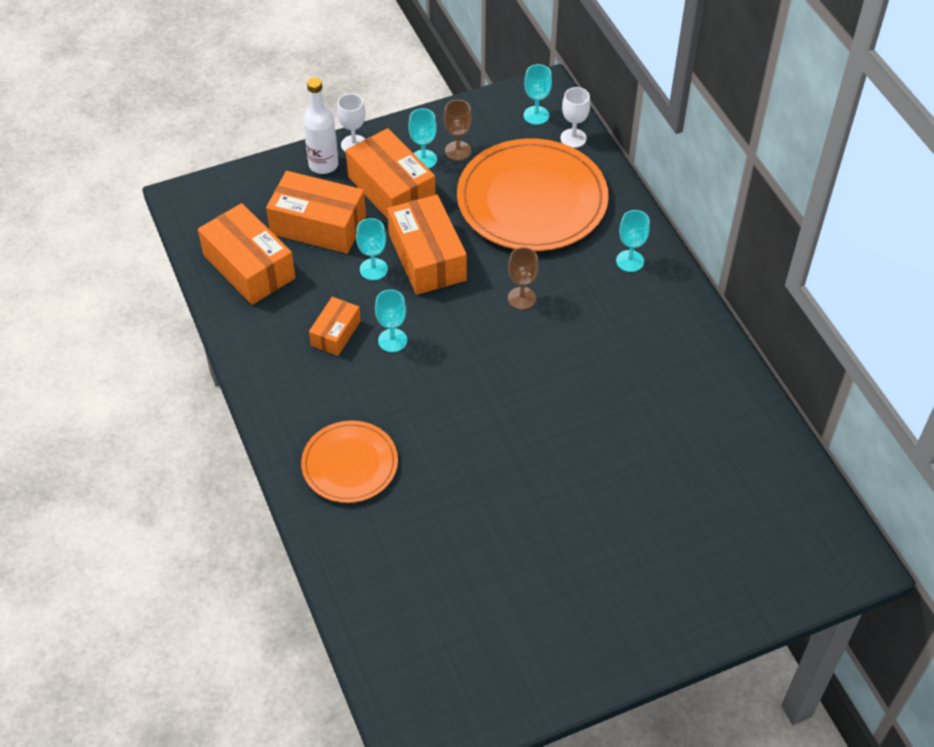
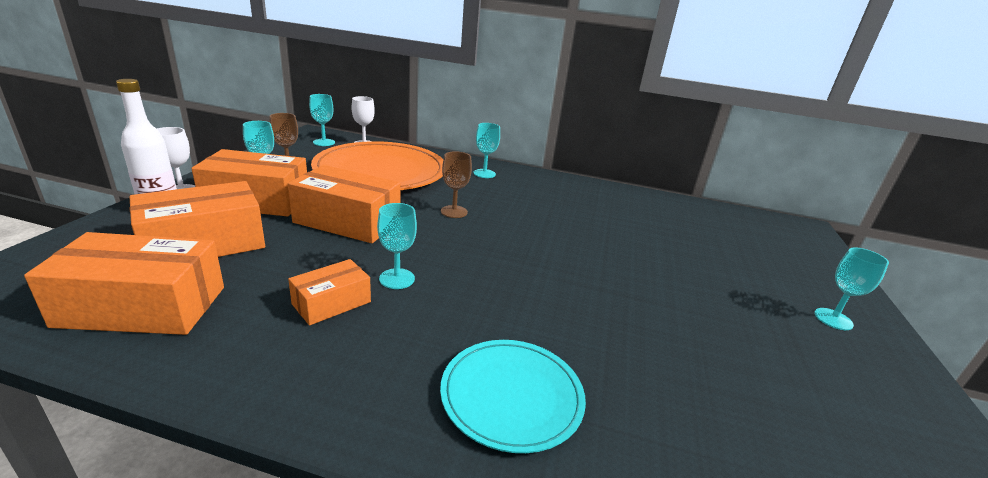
camera: 55 degrees left, 25 degrees down
orange plate [301,420,398,503] -> turquoise plate [440,340,586,453]
orange box [309,297,361,356] -> orange box turned 75 degrees clockwise [288,259,371,325]
turquoise goblet [356,218,388,280] -> turquoise goblet moved to [814,247,889,330]

